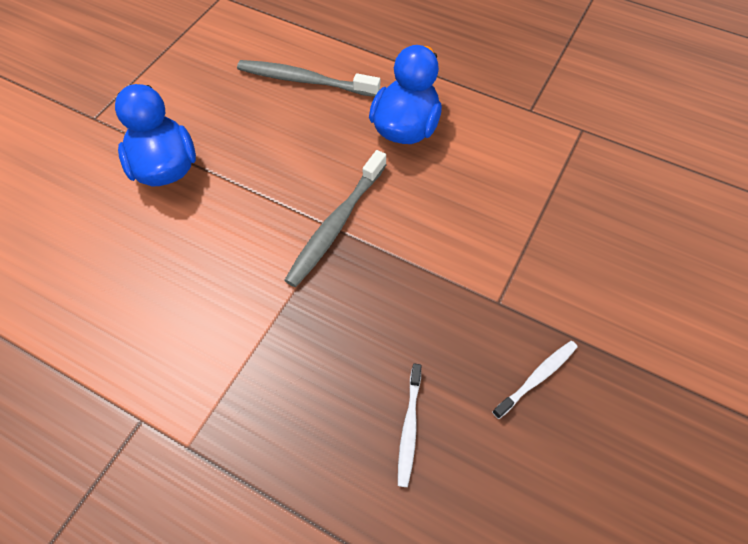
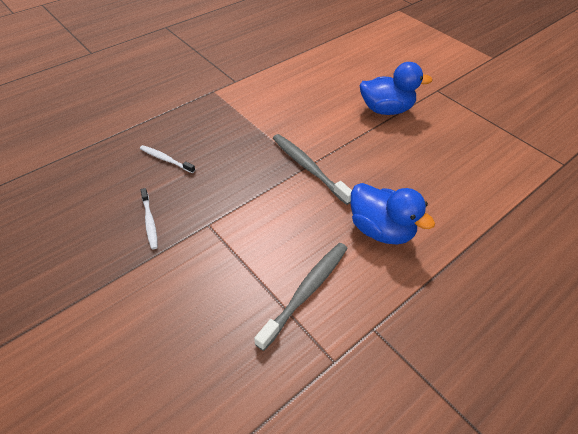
camera: 110 degrees right, 10 degrees down
grey toothbrush [237,60,380,97] -> grey toothbrush moved to [254,243,348,351]

